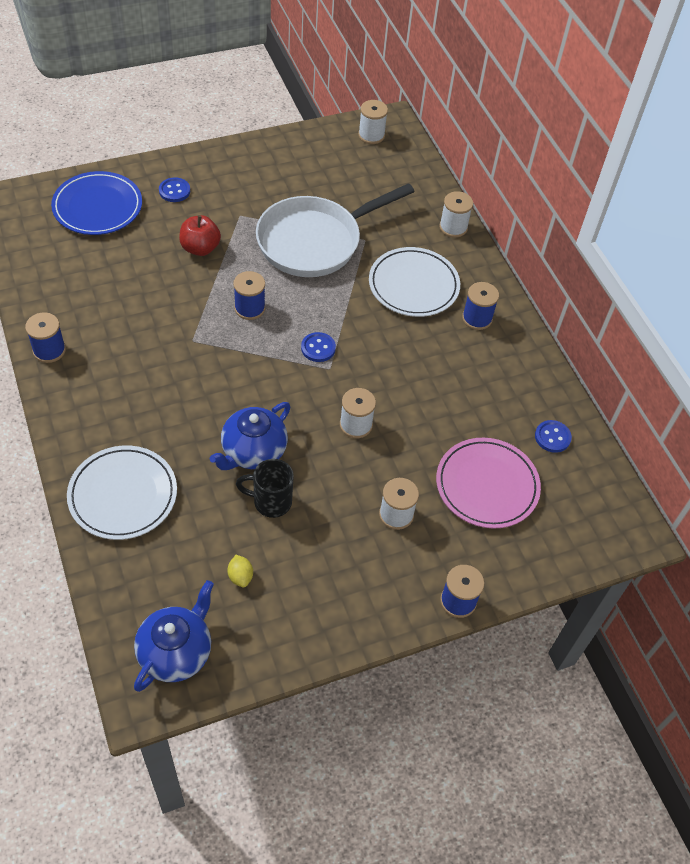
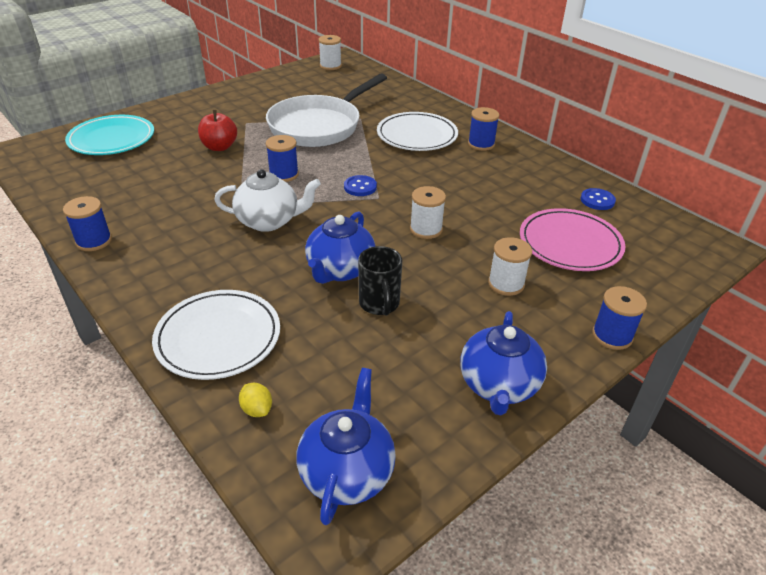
camera: 15 degrees left, 15 degrees down
blue plate [51,171,142,235] -> turquoise plate [65,115,154,155]
blue button [159,177,190,202] -> none
yellow lemon [227,555,253,587] -> yellow lemon moved to [239,383,272,417]
black mug [236,459,294,518] -> black mug turned 90 degrees counterclockwise [358,246,402,316]
white spool [439,191,473,238] -> none
none -> white teapot [214,169,321,232]
none -> blue teapot [460,311,547,415]

